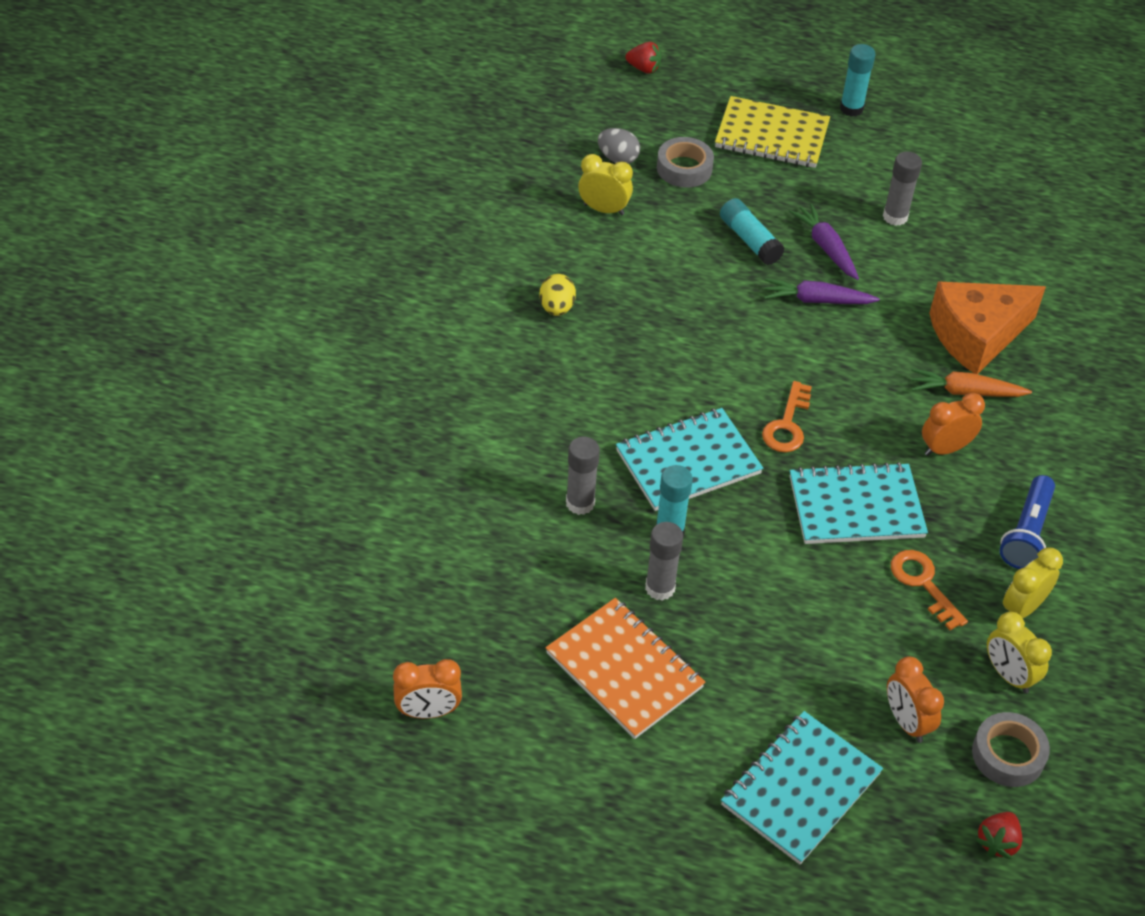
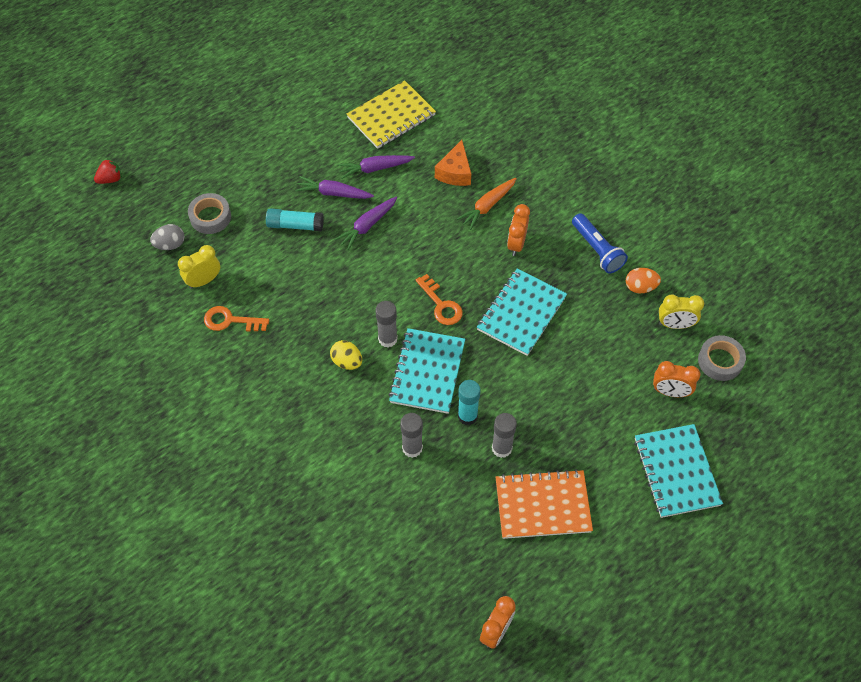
camera: 50 degrees left, 10 degrees up
yellow egg [539,274,576,316] -> yellow egg moved to [330,340,362,370]
yellow notebook [715,96,830,168] -> yellow notebook moved to [347,80,436,149]
turquoise glue stick [840,44,876,117] -> none
grey glue stick [883,151,922,226] -> grey glue stick moved to [375,301,398,348]
orange key [891,550,968,630] -> orange key moved to [204,306,269,332]
orange cheese [929,282,1046,374] -> orange cheese [435,140,471,186], size x0.61
red strawberry [975,812,1022,860] -> none
yellow clock [1003,547,1063,618] -> orange egg [626,268,661,293]
none -> purple carrot [337,155,415,179]

